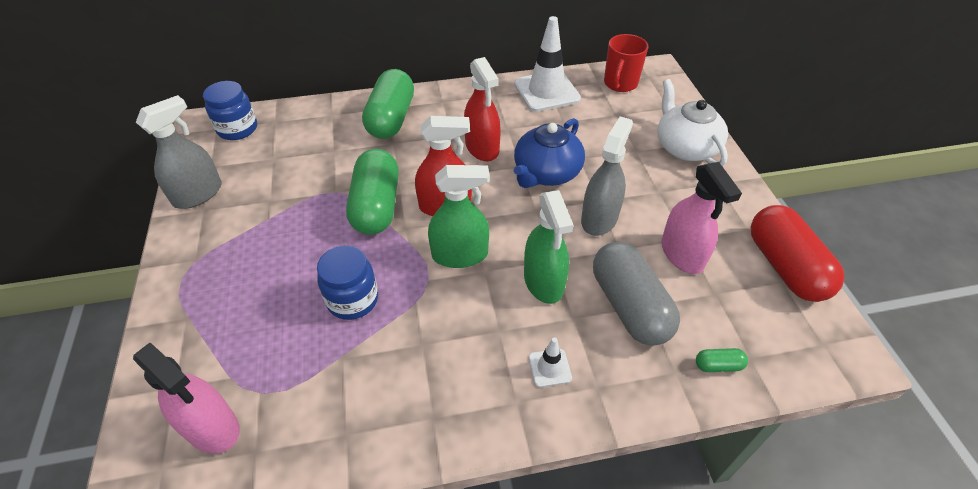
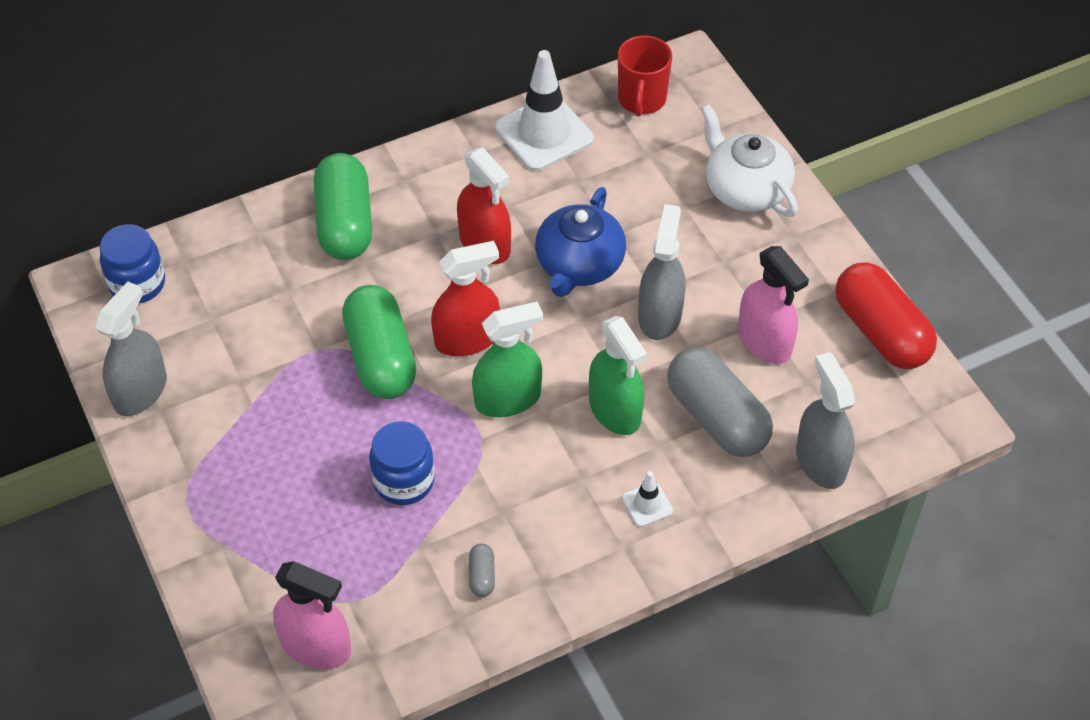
camera: 15 degrees left, 5 degrees up
green capsule [696,348,748,372] -> grey spray bottle [796,352,855,489]
none -> grey capsule [469,544,495,597]

